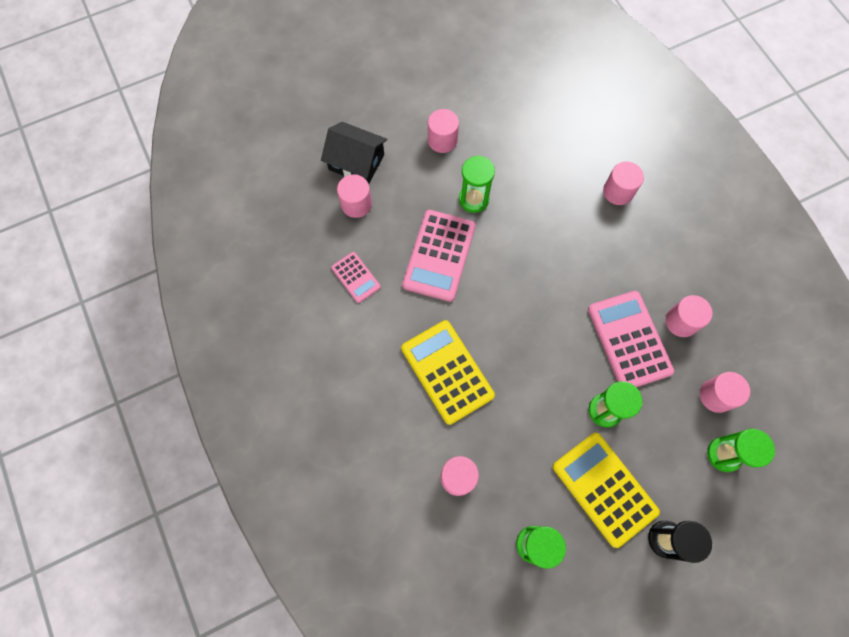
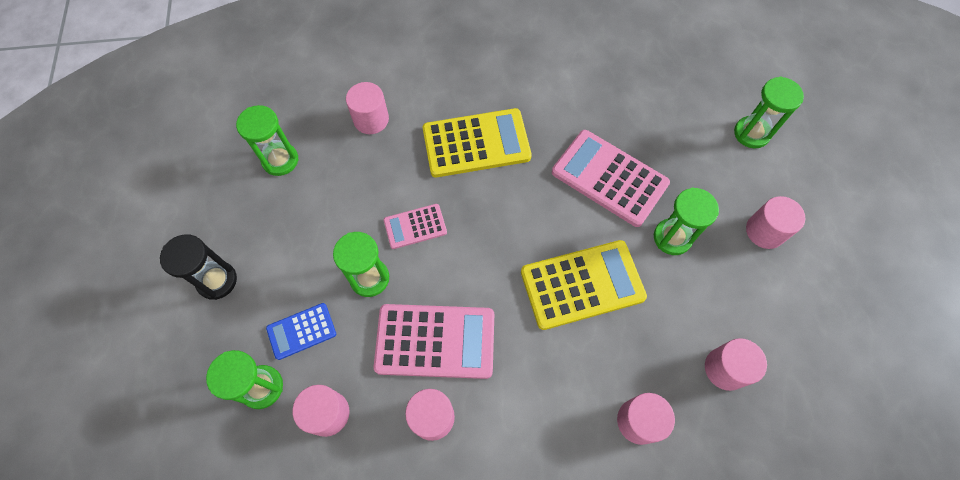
camera: 110 degrees right, 5 degrees down
black house [321,122,387,184] -> green hourglass [734,77,804,149]
pink calculator [331,252,381,303] -> pink calculator moved to [384,204,447,249]
pink cylinder [337,174,372,218] -> pink cylinder moved to [705,338,767,391]
yellow calculator [553,433,660,548] -> yellow calculator moved to [521,240,647,330]
none -> blue calculator [266,303,336,360]

